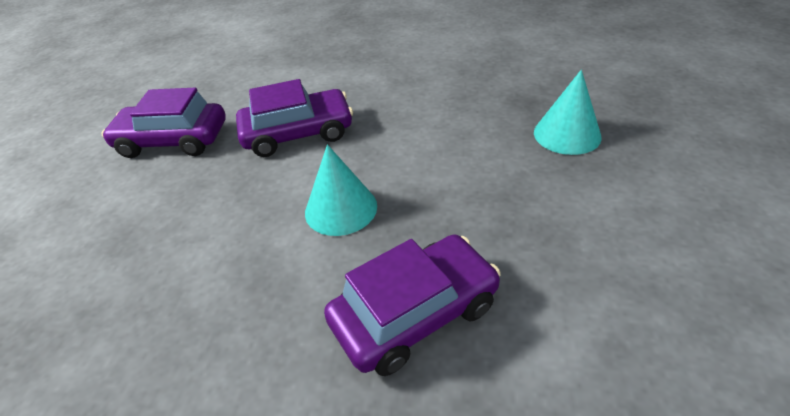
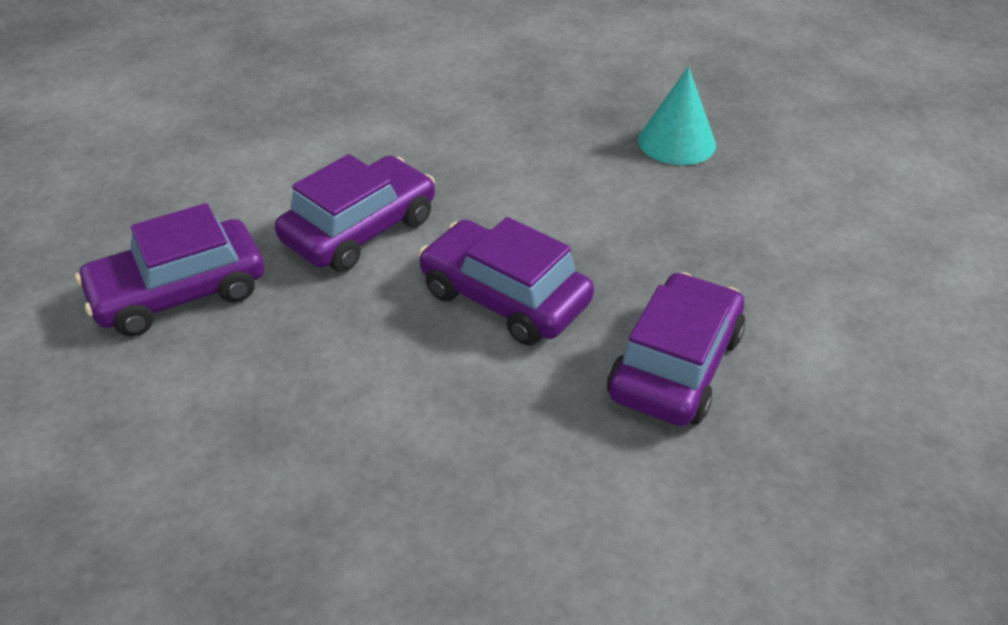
camera: 35 degrees left, 0 degrees up
turquoise cone [305,144,377,236] -> purple car [419,217,594,345]

